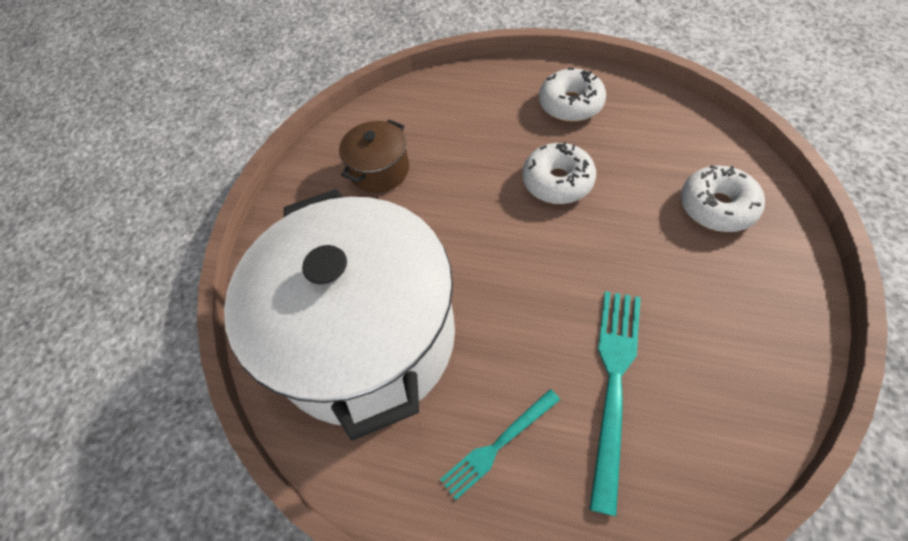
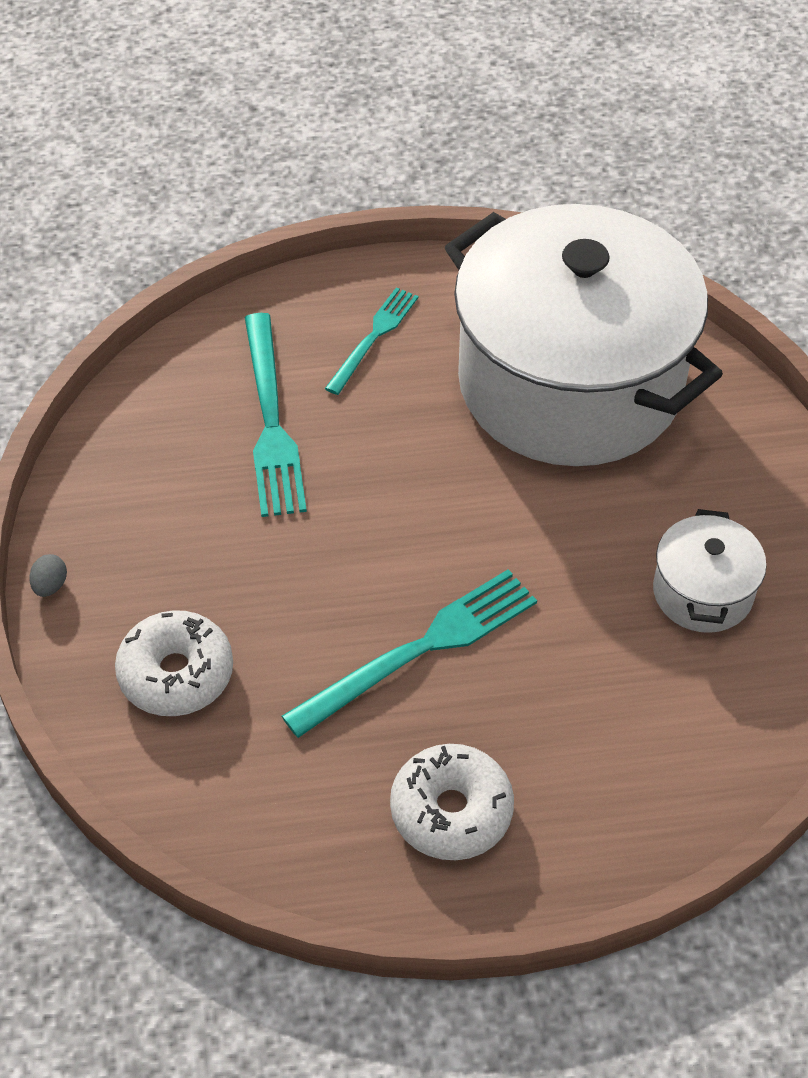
camera: 150 degrees right, 5 degrees down
brown pot [339,120,409,193] -> white pot [653,509,767,633]
white donut [522,142,596,204] -> turquoise fork [282,569,537,738]
none -> grey egg [29,554,67,597]

